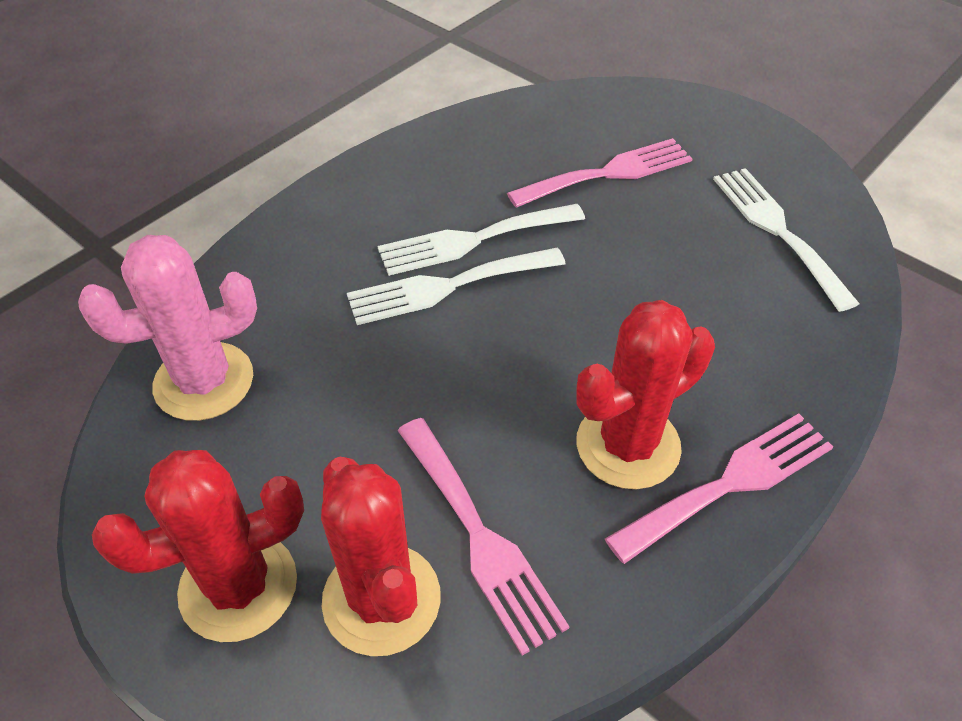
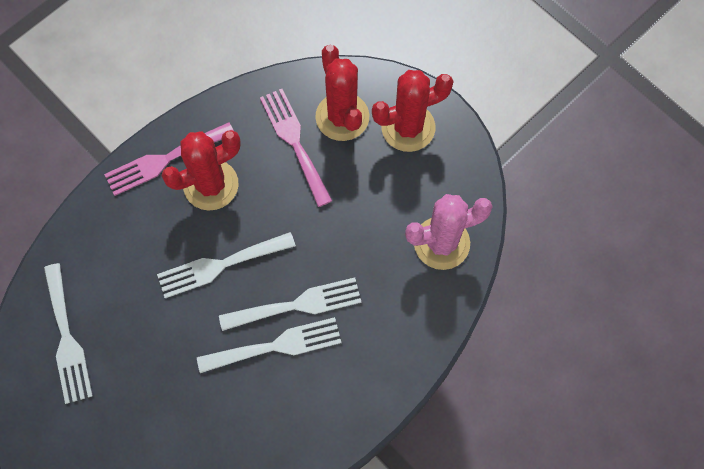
camera: 175 degrees left, 20 degrees up
pink fork [507,138,693,208] -> none
none -> white fork [157,232,296,298]

